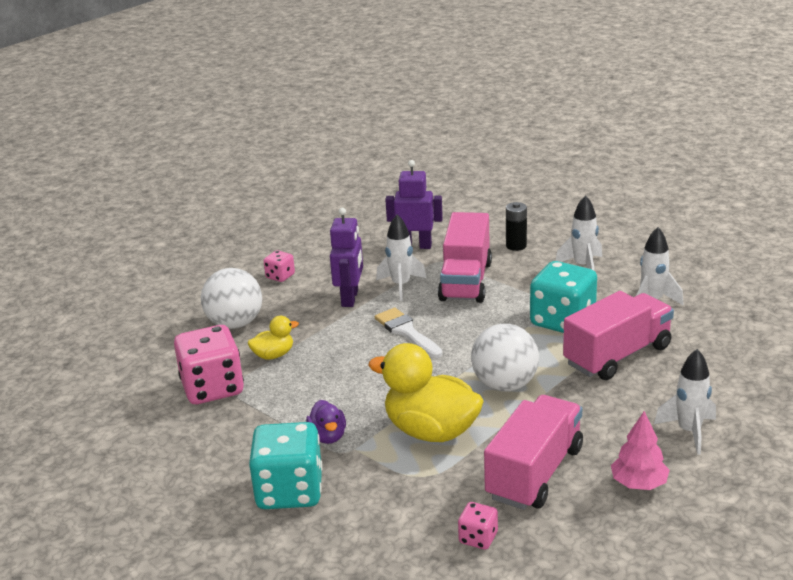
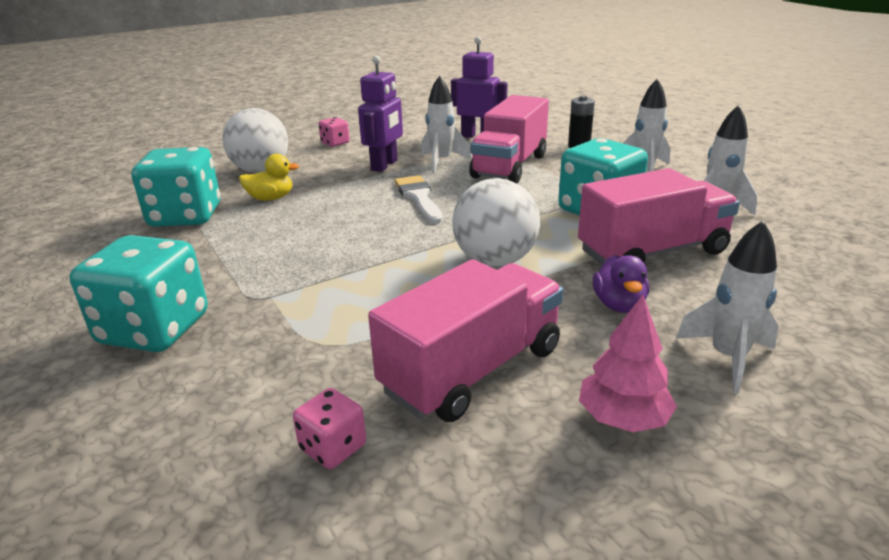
camera: 15 degrees right, 0 degrees up
pink dice [174,325,244,404] -> turquoise dice [132,147,221,227]
purple duck [306,400,346,444] -> purple duck moved to [592,255,649,313]
yellow duck [368,343,484,442] -> none

